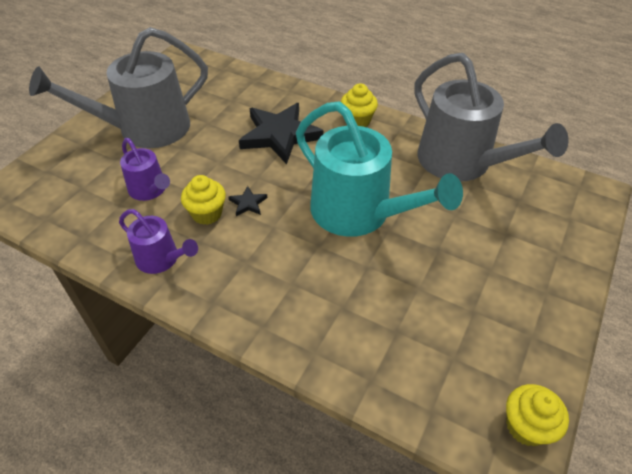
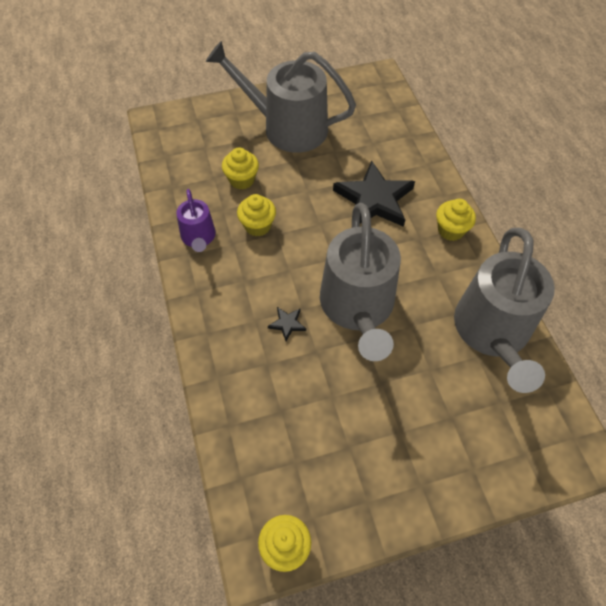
camera: 45 degrees right, 10 degrees up
purple watering can [120,138,170,201] -> yellow cupcake [222,147,259,189]
black star [229,186,267,216] -> black star moved to [268,307,306,341]
turquoise watering can [296,101,463,237] -> grey watering can [320,203,401,361]

